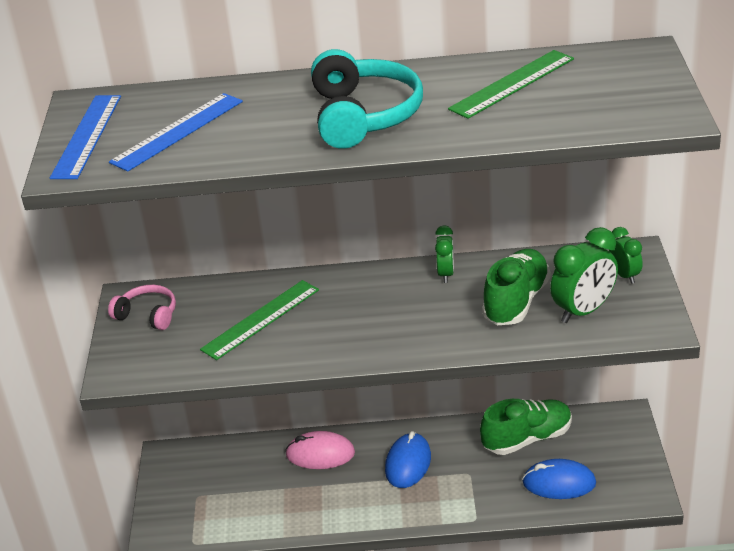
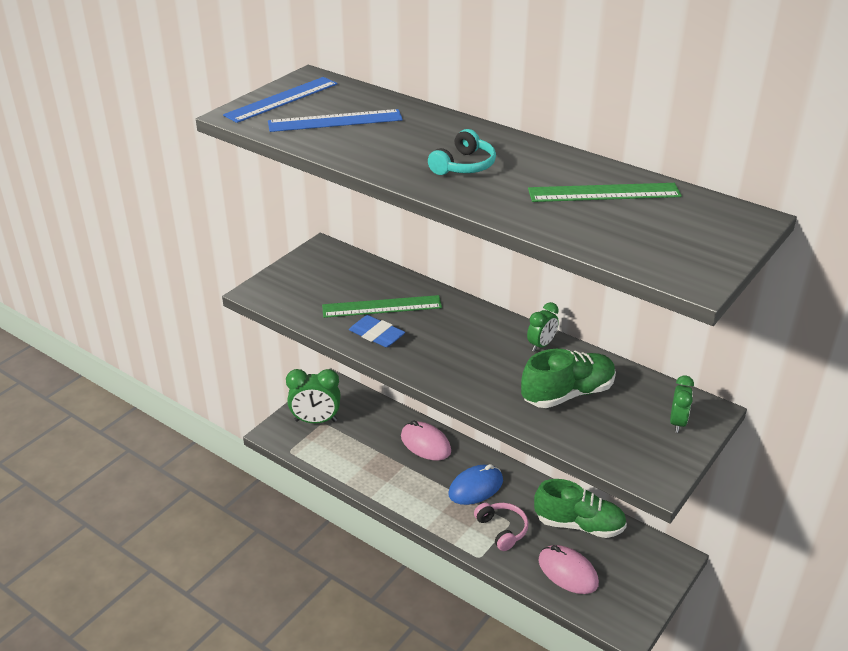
camera: 35 degrees right, 0 degrees up
pink headphones [108,285,176,330] -> pink headphones moved to [474,503,528,551]
turquoise headphones [311,49,423,149] -> turquoise headphones [428,129,496,175], size x0.57
blue mouse [522,459,596,499] -> pink mouse [539,545,599,594]
green clock [550,227,618,323] -> green clock moved to [286,369,341,423]
none -> blue eraser [349,315,405,347]

